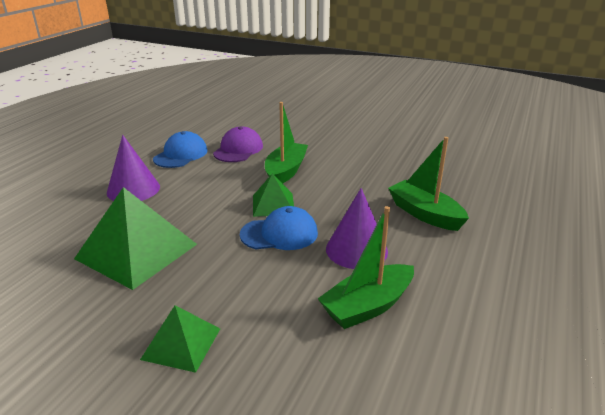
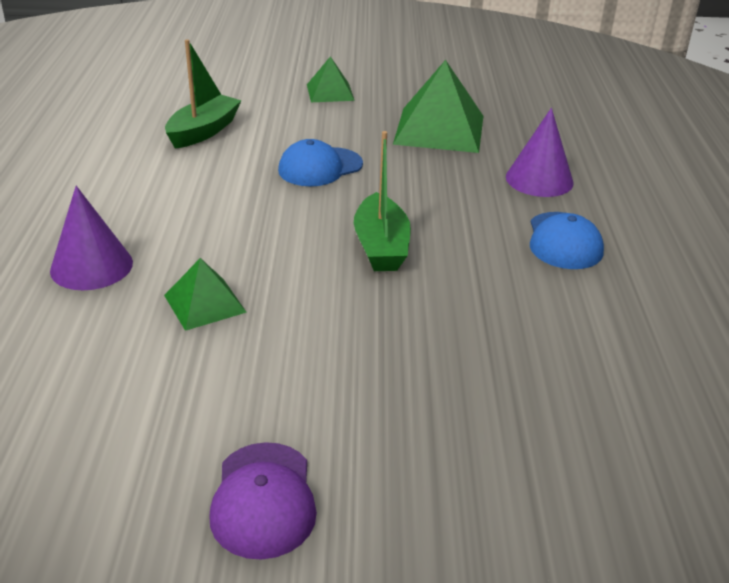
camera: 155 degrees right, 5 degrees up
purple cap [213,126,263,162] -> purple cap moved to [209,442,317,560]
green pyramid [253,173,294,217] -> green pyramid moved to [164,258,247,331]
purple cone [326,188,388,269] -> purple cone moved to [50,186,133,290]
green boat [388,137,469,231] -> none

